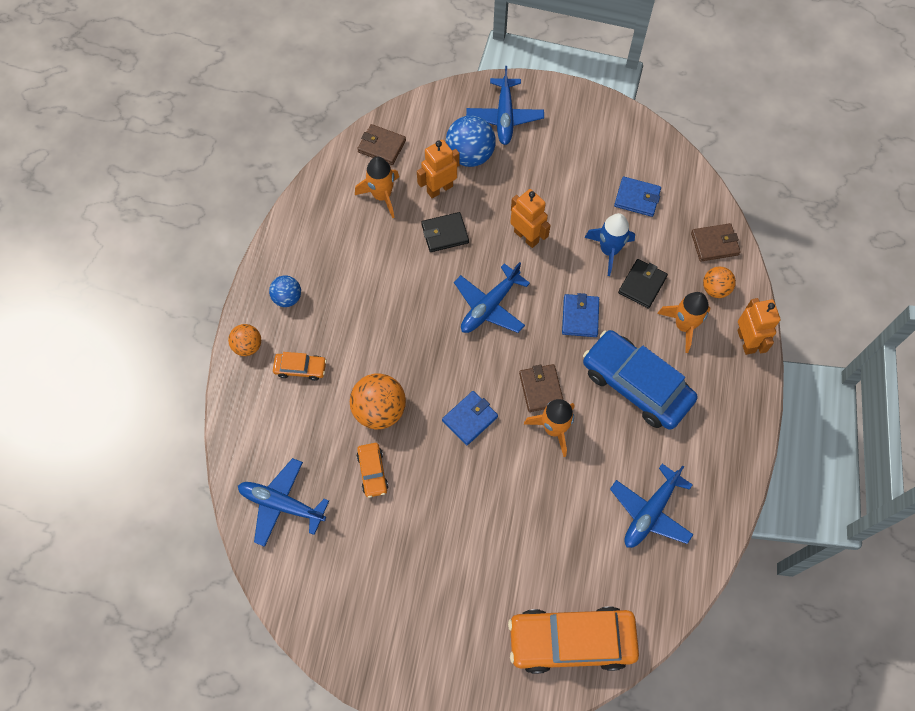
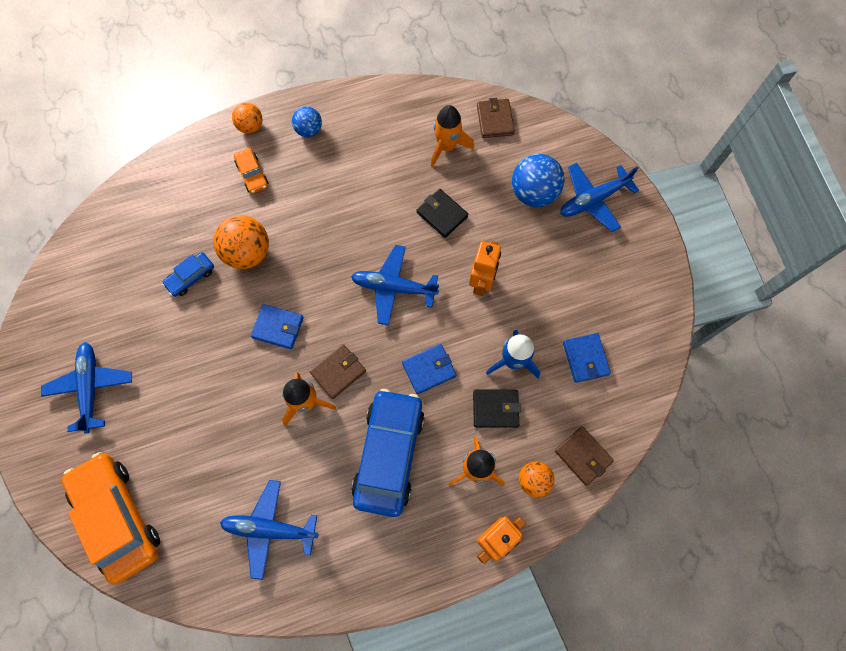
camera: 60 degrees right, 5 degrees up
blue plane [238,458,329,547] -> blue plane moved to [41,342,132,433]
orange car [356,443,388,498] -> blue car [162,252,214,297]
orange robot [417,140,460,198] -> none

